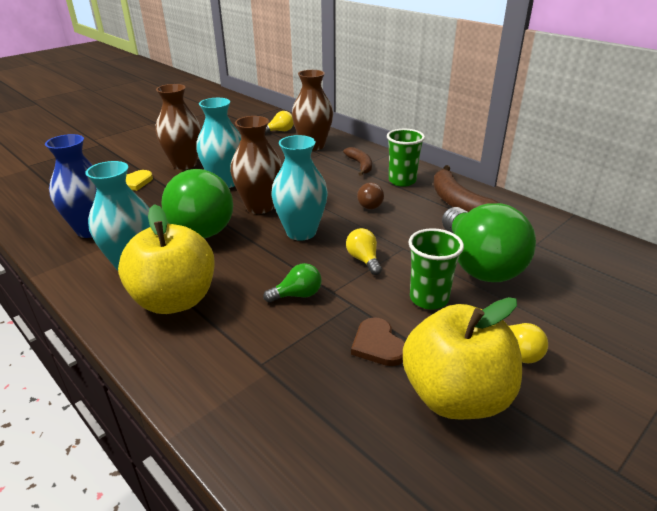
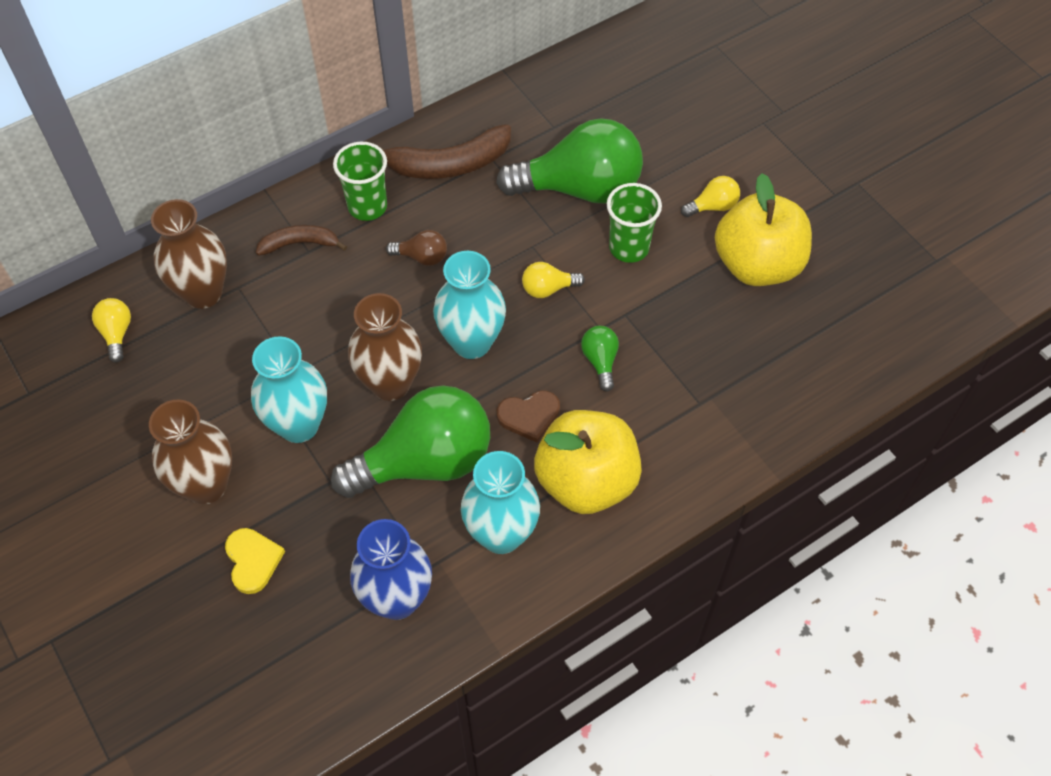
camera: 80 degrees left, 25 degrees up
brown heart [351,317,405,366] -> brown heart moved to [497,391,560,443]

